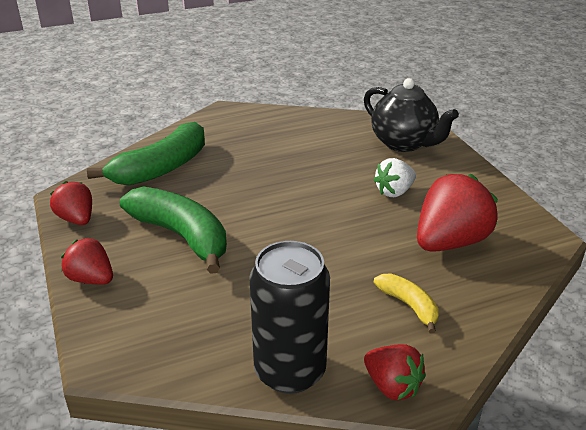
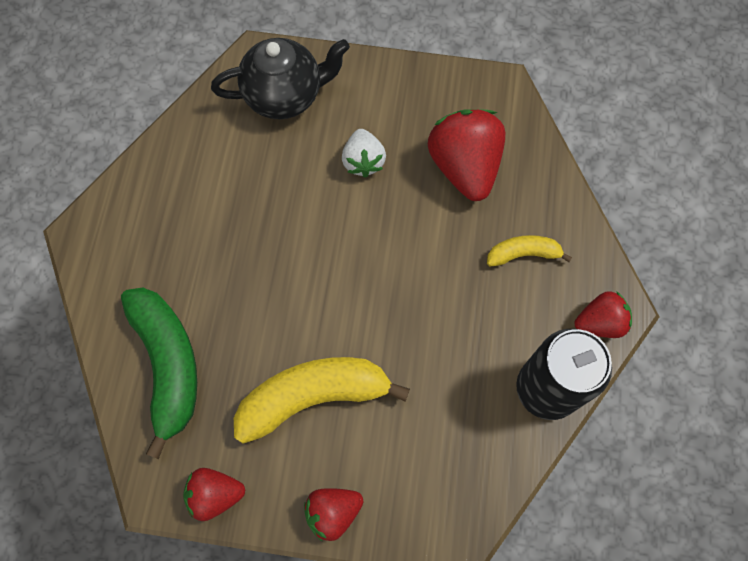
camera: 60 degrees left, 35 degrees up
green banana [120,187,227,274] -> yellow banana [234,357,410,444]

